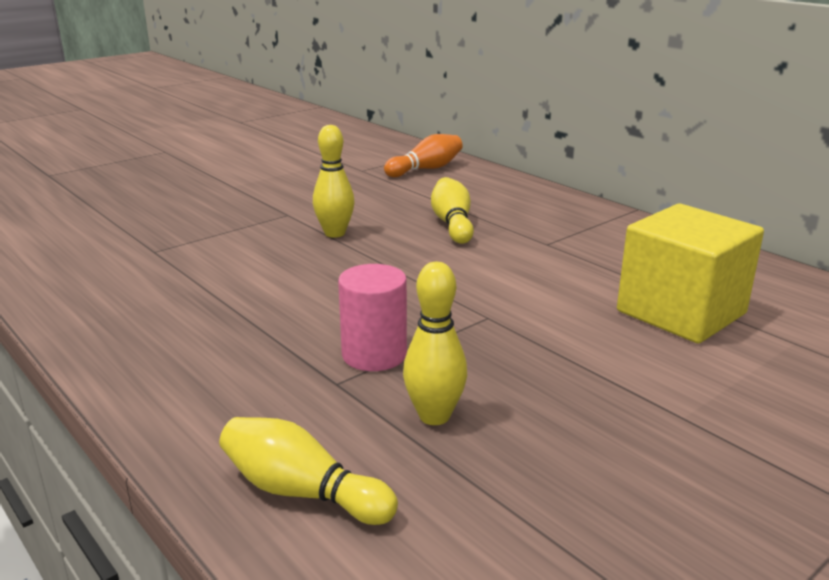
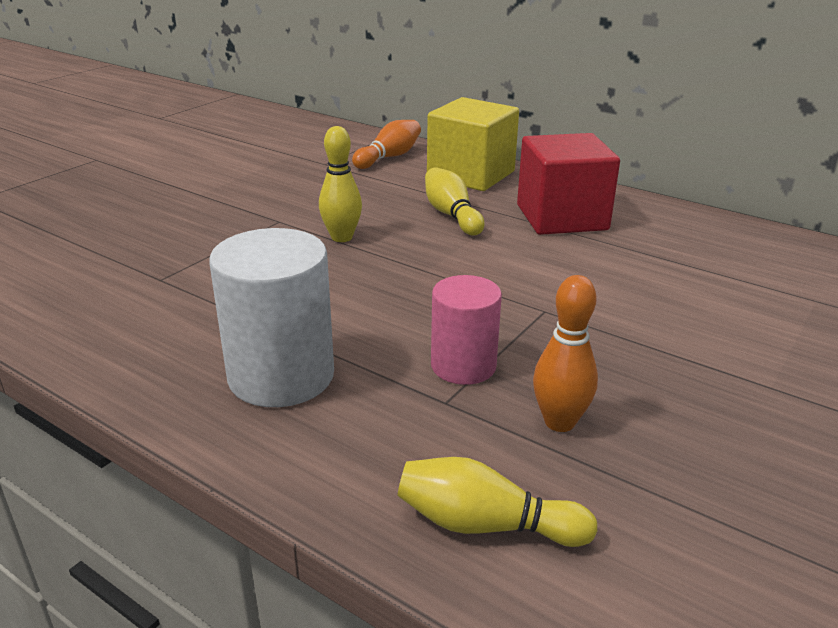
camera: 15 degrees left, 5 degrees up
yellow bowling pin [403,262,467,425] -> orange bowling pin [533,275,598,432]
yellow cube [617,204,764,343] -> yellow cube moved to [427,97,519,191]
none -> white cylinder [209,228,334,407]
none -> red cube [517,133,620,235]

